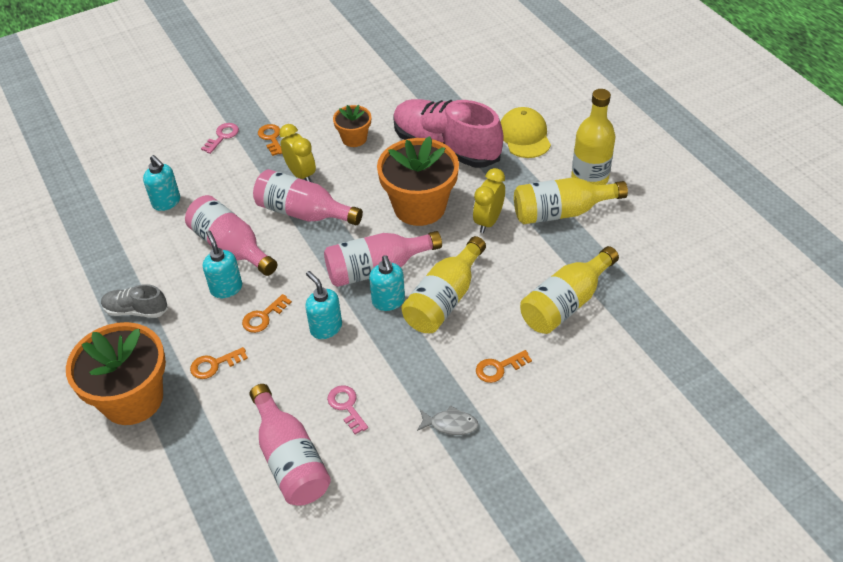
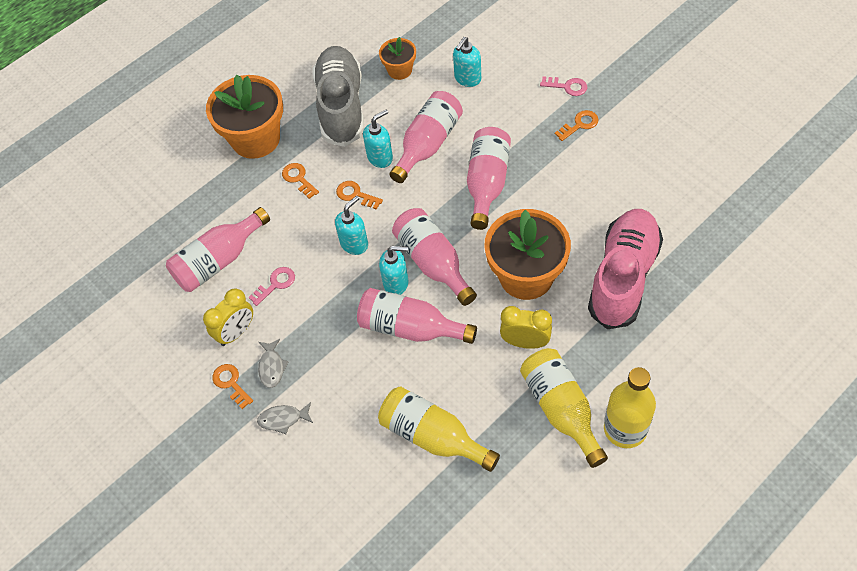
camera: 80 degrees right, 10 degrees up
grey shoe [101,284,168,318] -> grey shoe [312,46,364,147], size x2.07
yellow clock [279,124,316,182] -> yellow clock moved to [203,289,253,346]
orange flower pot [333,105,371,147] -> orange flower pot moved to [379,37,416,80]
turquoise soap dispenser [369,256,405,311] -> turquoise soap dispenser turned 150 degrees counterclockwise [379,246,408,295]
yellow bottle [401,236,486,333] -> pink bottle [357,288,477,344]
orange key [476,350,532,383] -> orange key moved to [212,364,253,409]
yellow cap [500,107,551,158] -> none
none -> grey fish [257,402,313,434]

